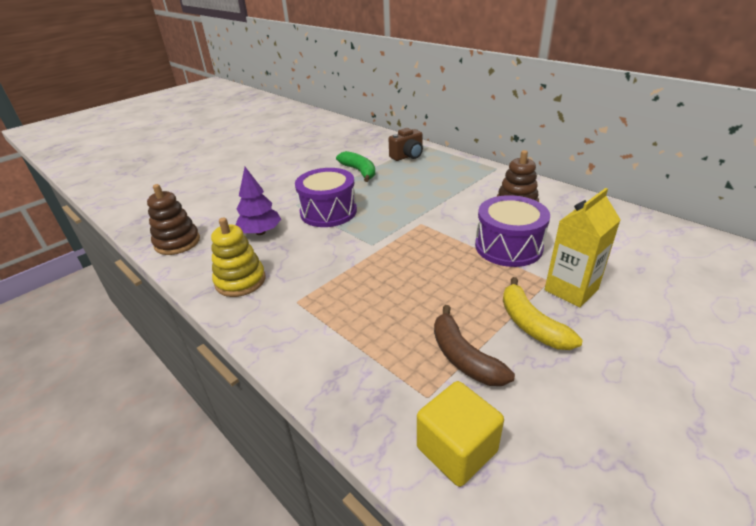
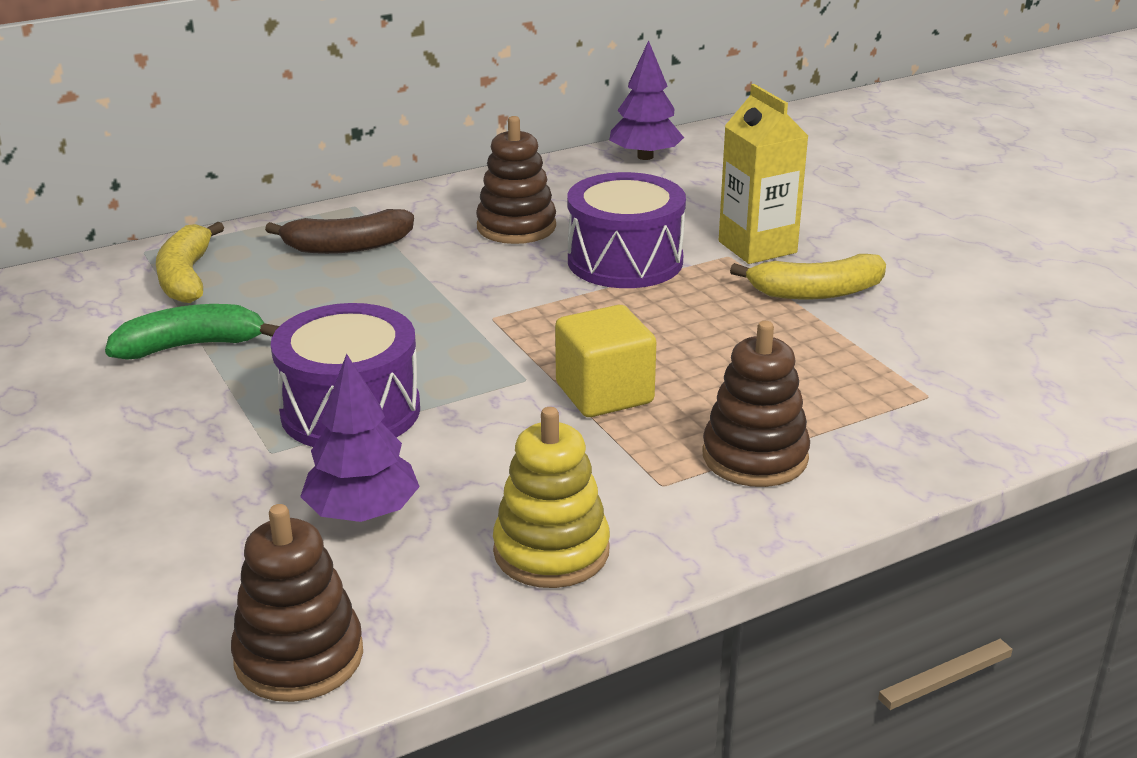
camera: 75 degrees left, 5 degrees down
brown camera [389,128,423,161] -> yellow banana [156,222,224,303]
yellow cube [417,381,504,487] -> yellow cube moved to [555,305,656,417]
brown banana [434,305,515,386] -> brown banana moved to [265,209,414,254]
none -> purple tree [609,40,684,160]
none -> brown stacking toy [702,321,810,487]

